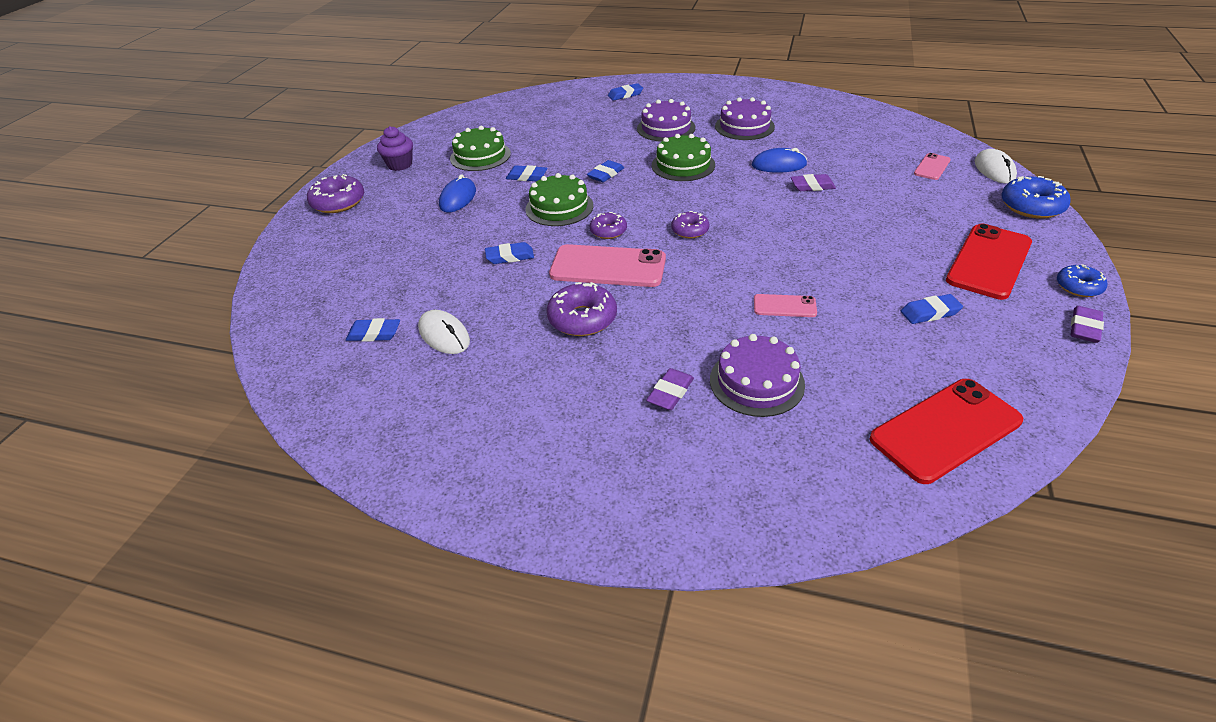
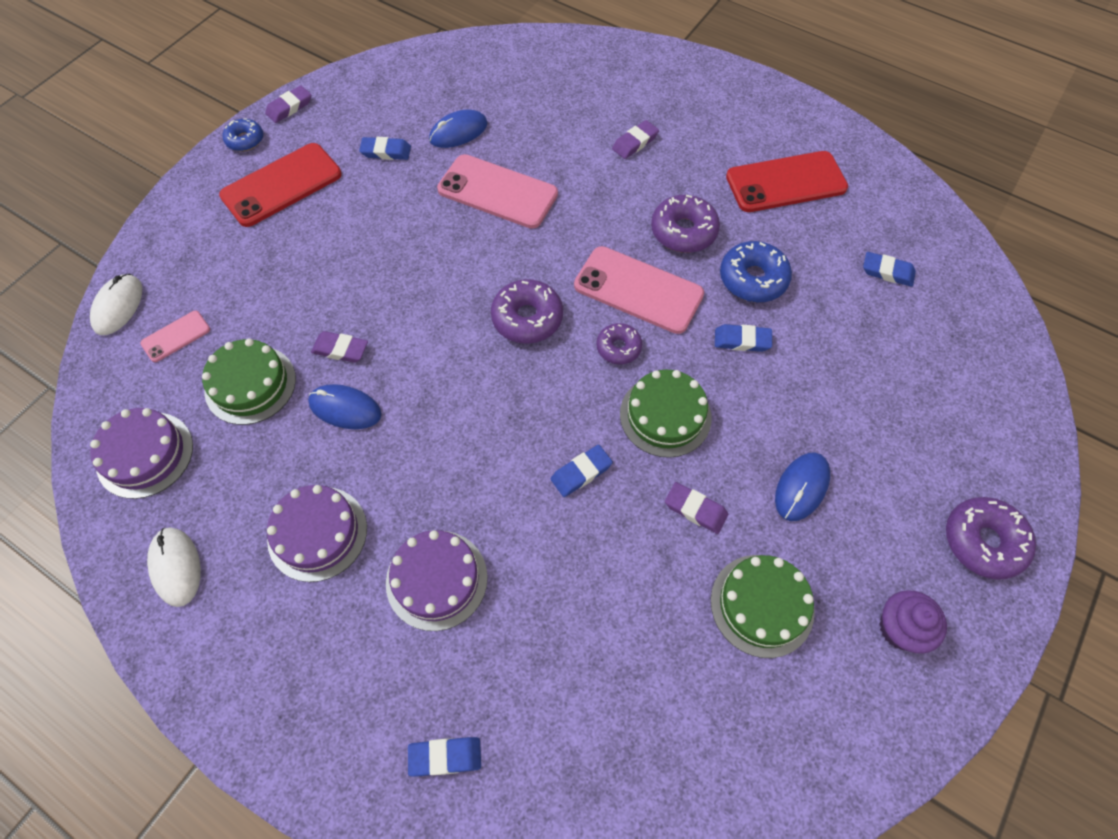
camera: 165 degrees left, 20 degrees up
white mouse [418,310,470,354] -> white mouse moved to [147,527,201,607]
blue eraser [506,165,547,181] -> purple eraser [665,482,728,534]
green cake [652,134,715,181] -> green cake moved to [202,338,296,425]
purple donut [671,211,710,238] -> purple donut [491,279,563,344], size x1.60
purple cake [710,334,805,417] -> purple cake moved to [90,408,193,499]
pink phone [754,294,817,317] -> pink phone [437,154,558,229], size x2.00
red phone [870,379,1023,484] -> red phone moved to [726,151,848,212]
blue donut [1001,176,1071,219] -> blue donut moved to [720,241,792,302]
none -> blue mouse [429,110,488,148]

